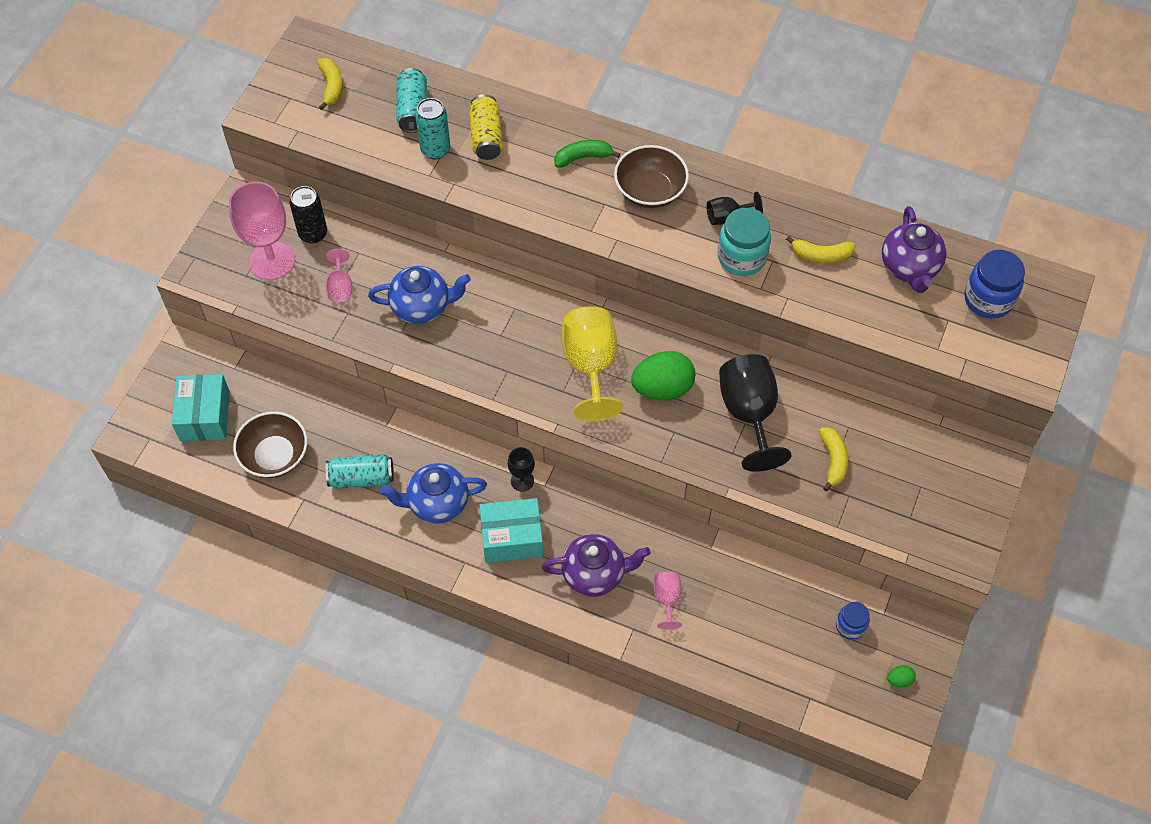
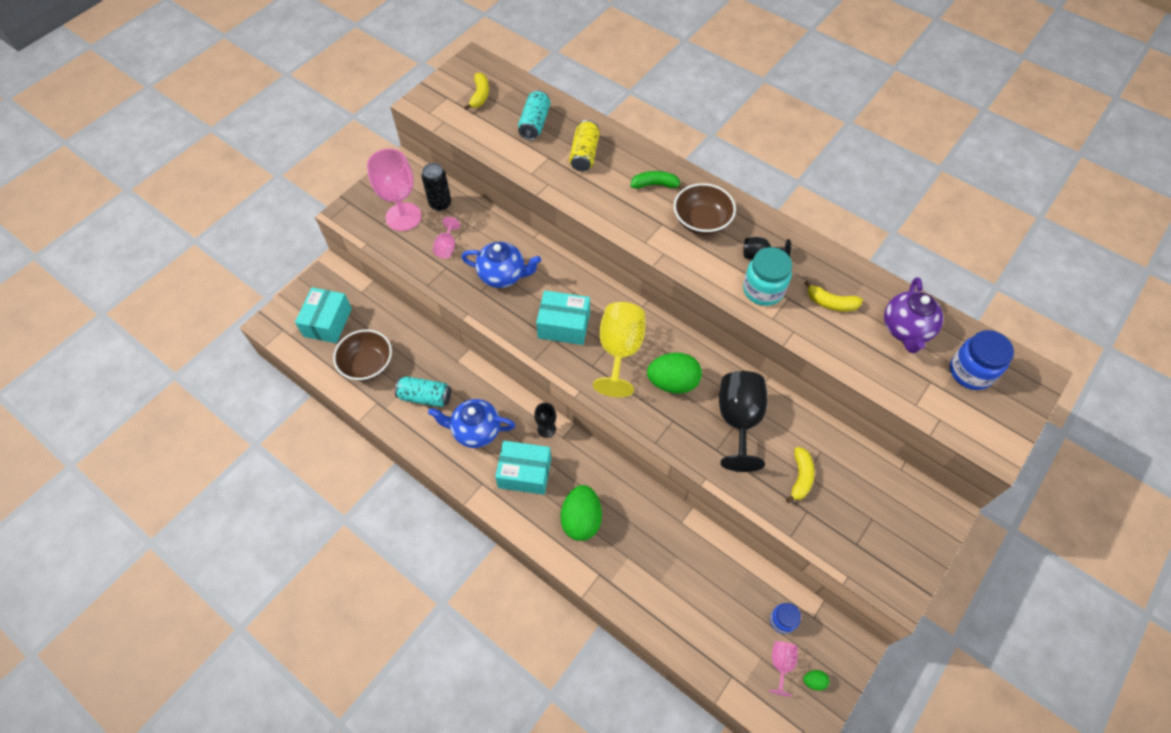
camera: 15 degrees right, 0 degrees up
turquoise can [415,98,450,160] -> none
purple teapot [542,534,650,597] -> green egg [560,485,602,541]
pink goblet [654,571,682,630] -> pink goblet moved to [769,641,798,697]
none -> turquoise box [536,290,590,345]

